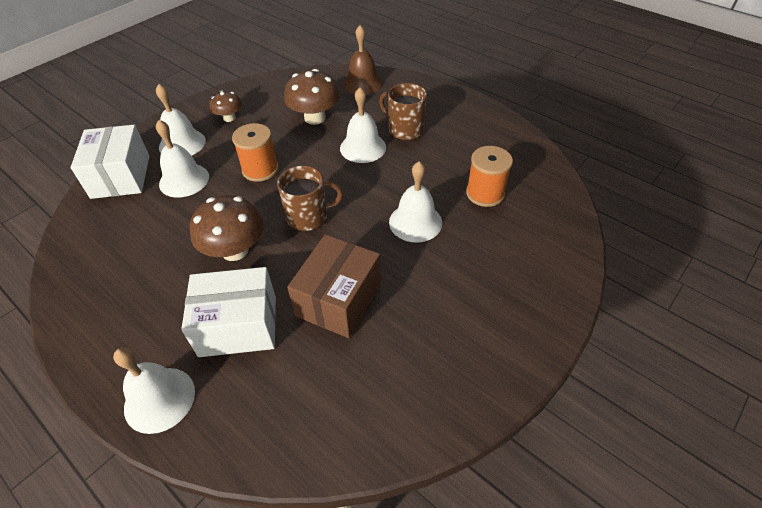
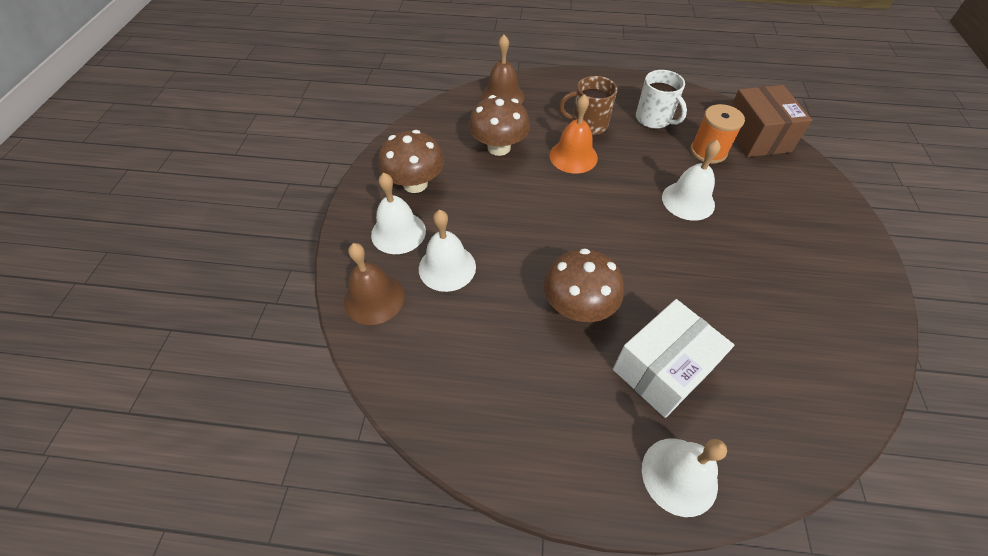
camera: 35 degrees left, 5 degrees up
white box [71,125,150,199] -> brown bell [344,243,405,325]
brown mushroom [209,90,242,122] -> brown mushroom [378,130,444,193], size x1.71
orange spool [232,123,279,182] -> none
brown mug [277,166,343,231] -> none
brown box [287,234,381,338] -> brown box moved to [731,85,812,157]
white bell [340,87,386,163] -> orange bell [549,94,598,174]
none -> white mug [636,70,687,129]

